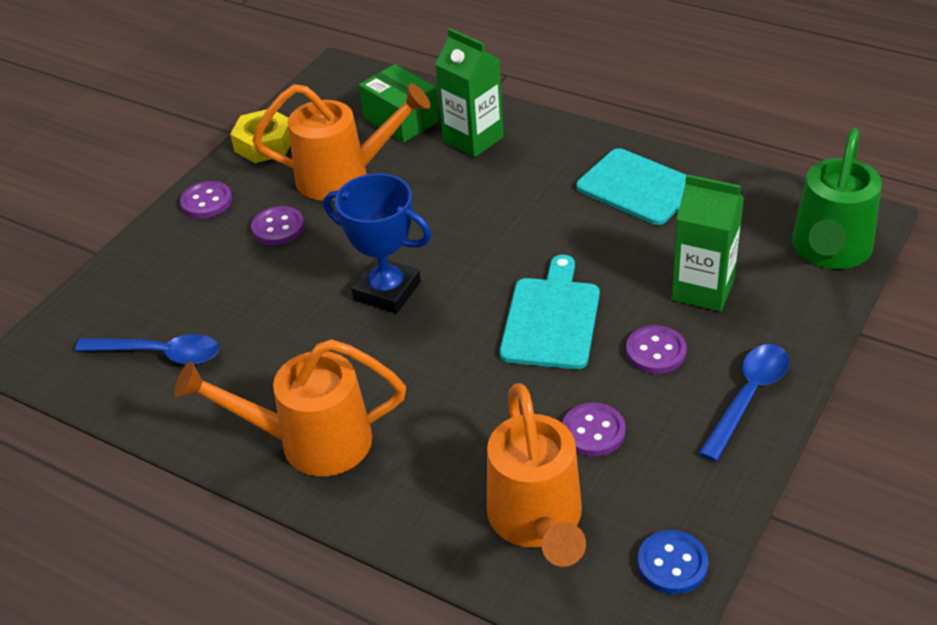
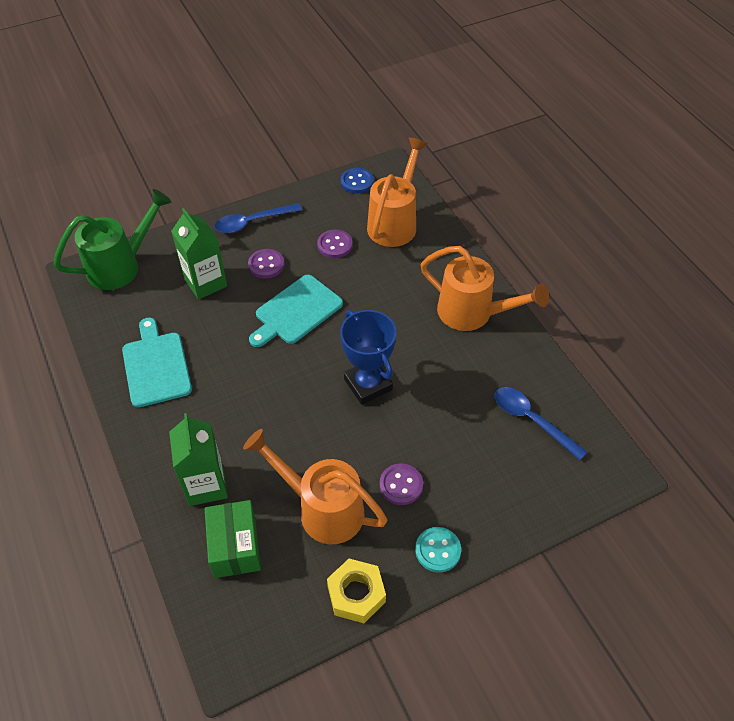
camera: 150 degrees left, 10 degrees up
purple button [180,181,232,219] -> turquoise button [415,527,461,573]

